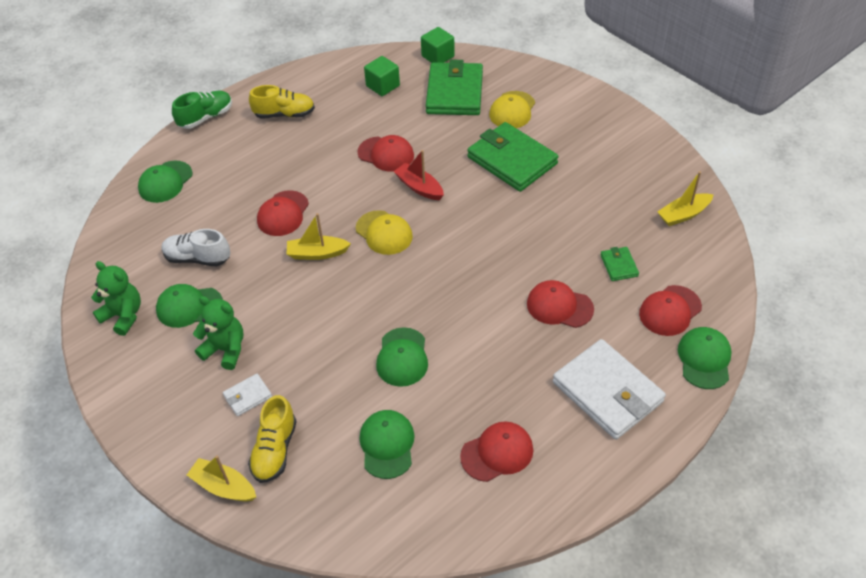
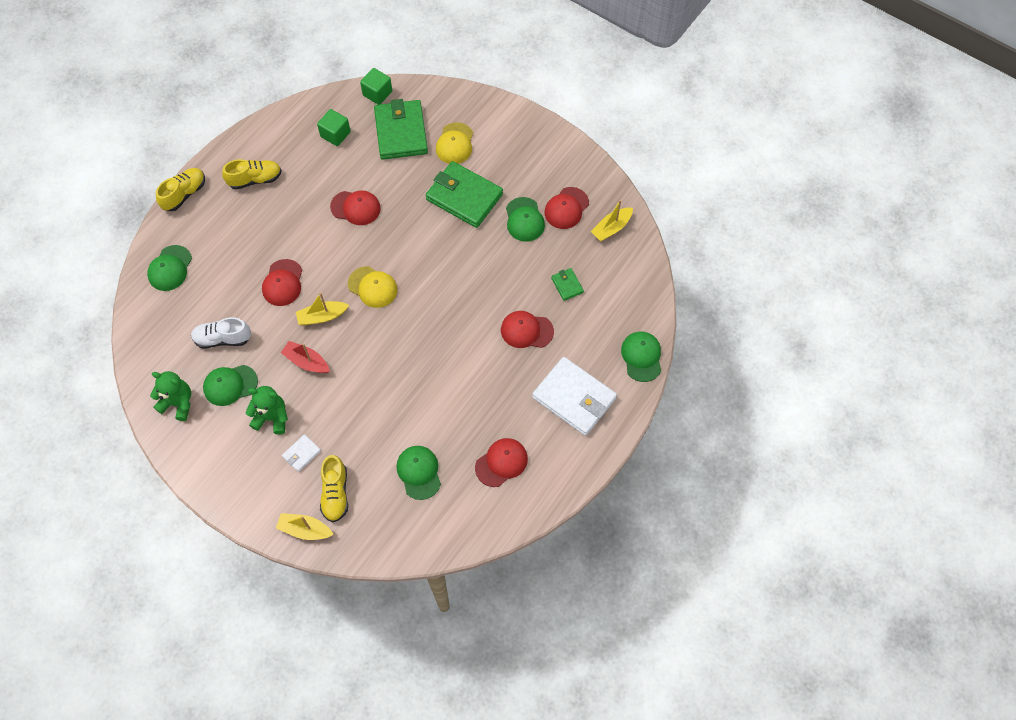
camera: 15 degrees left, 15 degrees up
green shoe [172,91,232,129] -> yellow shoe [156,168,205,211]
green cap [376,327,428,387] -> green cap moved to [506,197,545,242]
red boat [394,150,444,200] -> red boat moved to [280,341,330,373]
red cap [639,285,702,336] -> red cap moved to [544,187,589,229]

